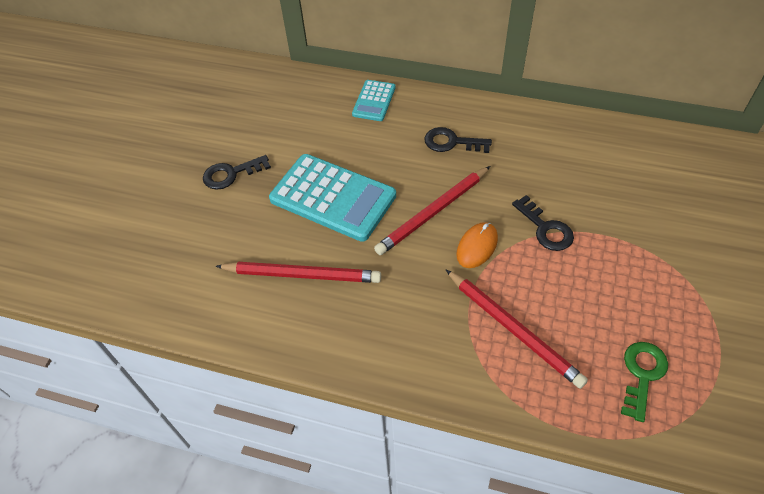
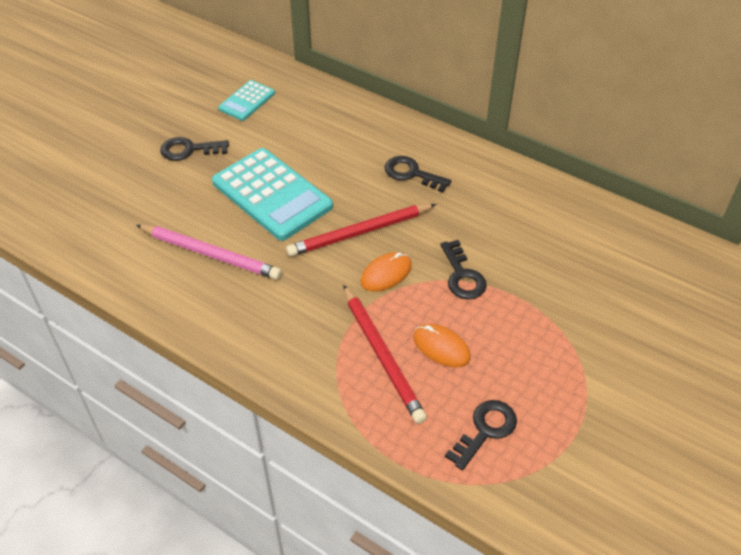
camera: 15 degrees right, 5 degrees down
red pencil [215,262,381,283] -> pink pencil [136,225,282,280]
turquoise calculator [352,80,396,121] -> turquoise calculator moved to [218,80,275,121]
green key [621,342,668,422] -> black key [445,400,517,470]
none -> orange mouse [413,324,471,367]

